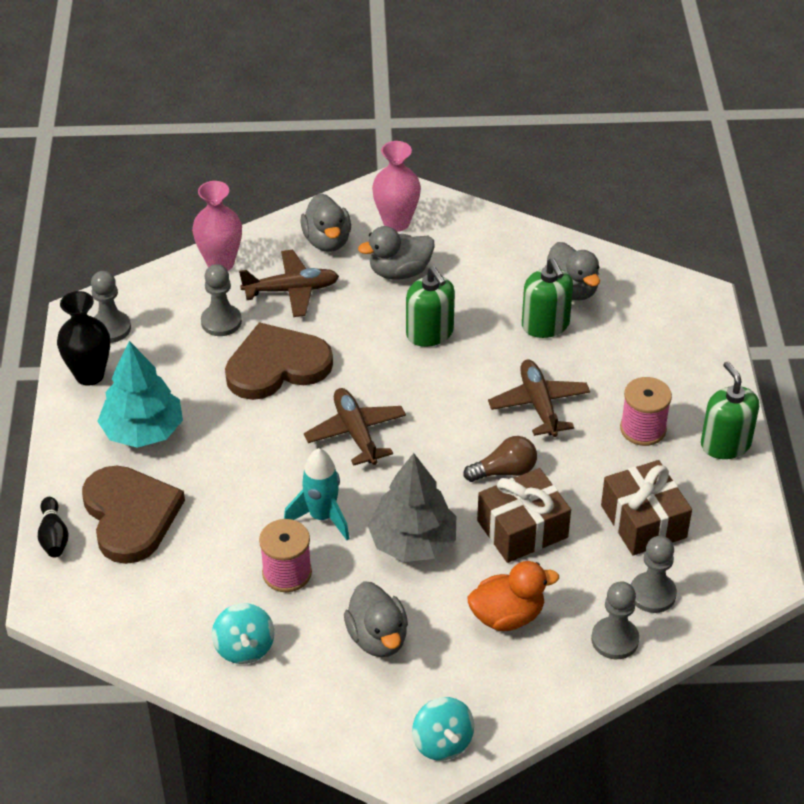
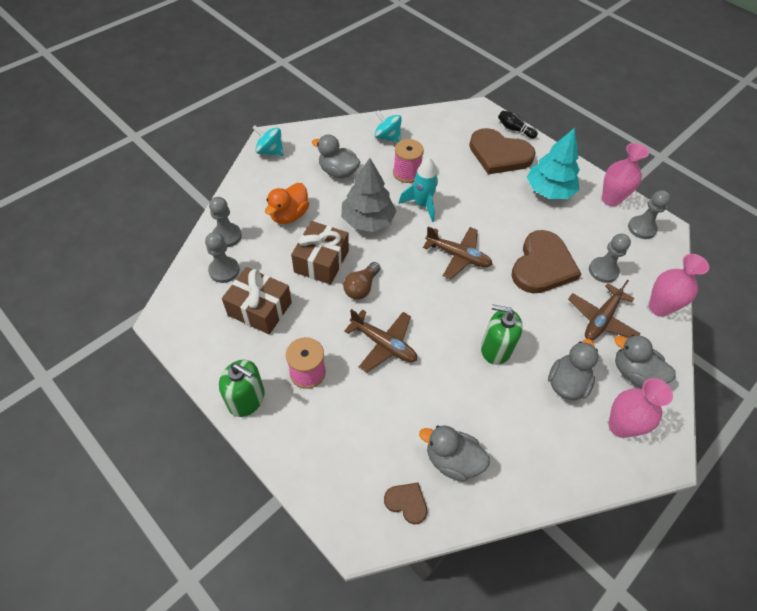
camera: 135 degrees right, 10 degrees up
black vase [57,291,110,386] -> pink vase [602,143,649,207]
green soap dispenser [522,258,573,338] -> none
none -> brown heart [384,483,427,524]

